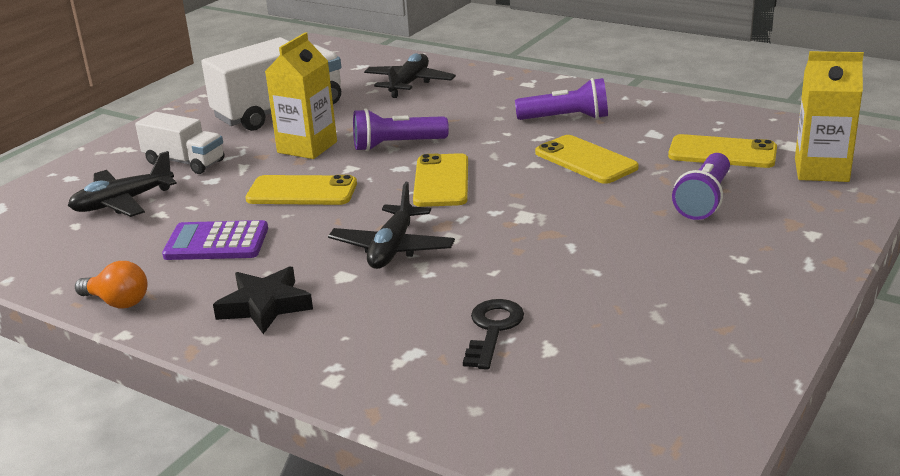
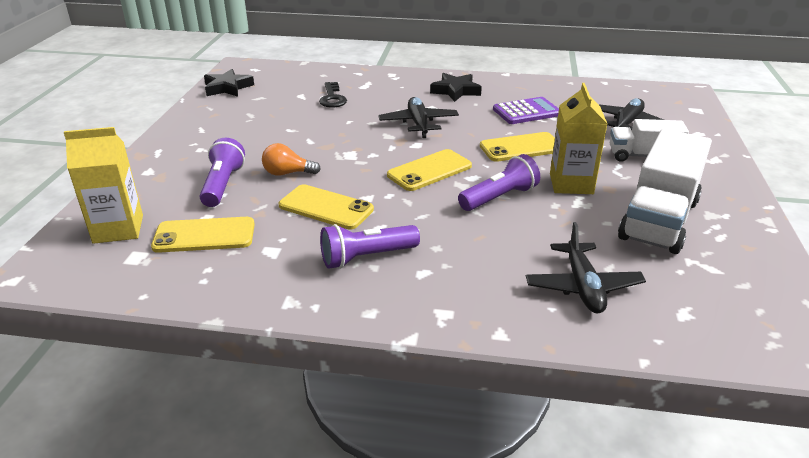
camera: 155 degrees right, 5 degrees up
orange light bulb [75,261,147,308] -> orange light bulb moved to [262,143,321,176]
yellow phone [413,153,468,207] -> yellow phone turned 75 degrees clockwise [387,149,472,191]
none -> black star [204,69,254,97]

